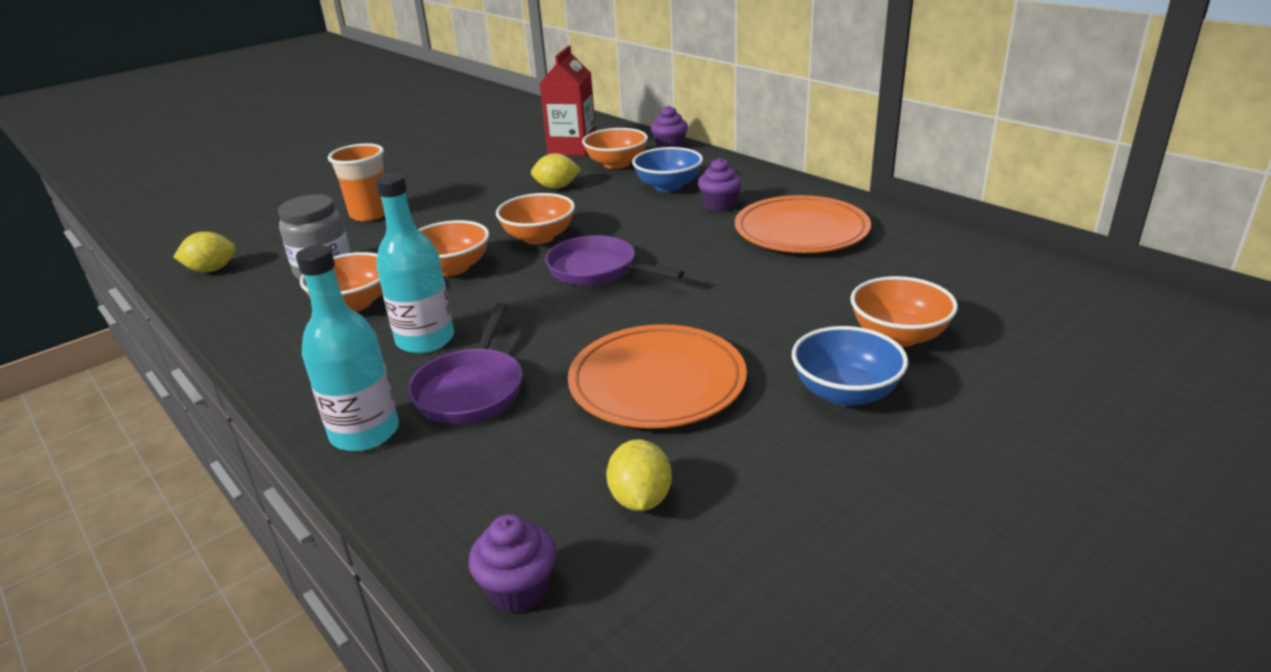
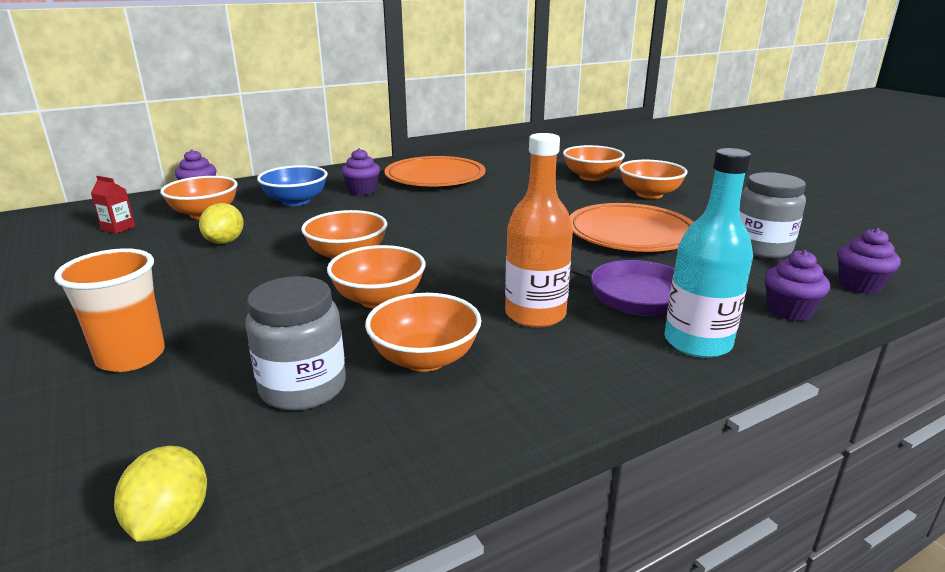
camera: 80 degrees left, 5 degrees down
turquoise bottle [375,173,454,353] -> orange bottle [505,133,573,328]
red carton [540,46,596,156] -> red carton [91,176,135,234], size x0.46
purple pan [545,235,684,286] -> none
yellow lemon [606,439,672,511] -> grey jar [739,172,806,259]
blue bowl [792,326,908,406] -> orange bowl [619,160,688,199]
none -> purple cupcake [765,250,830,321]

